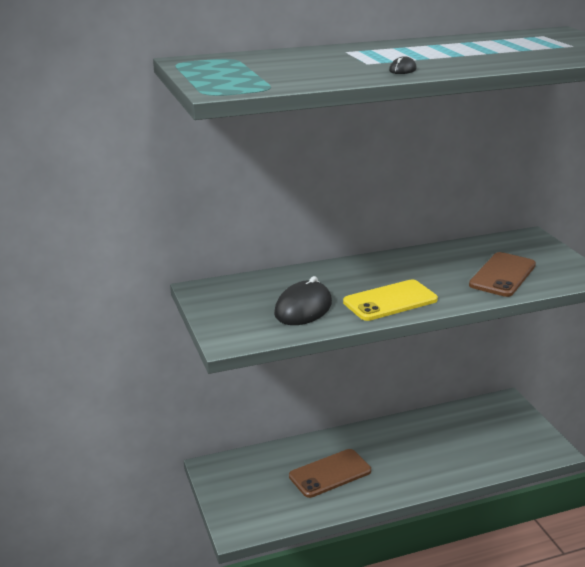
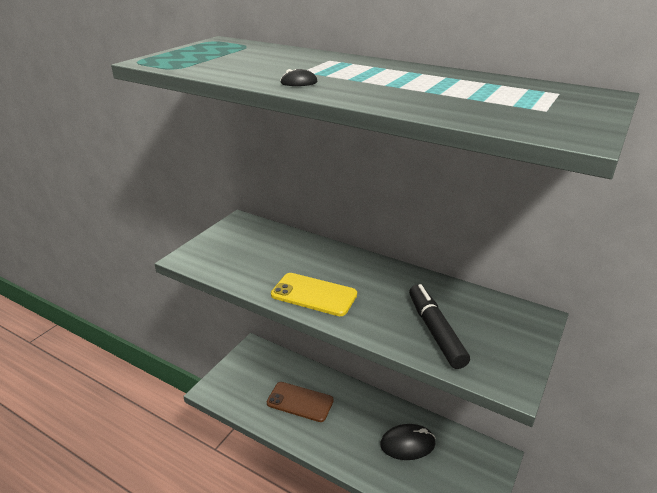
camera: 50 degrees right, 5 degrees up
black mouse [274,276,332,325] -> black mouse moved to [380,424,436,460]
brown phone [469,252,536,297] -> black marker [409,284,470,369]

